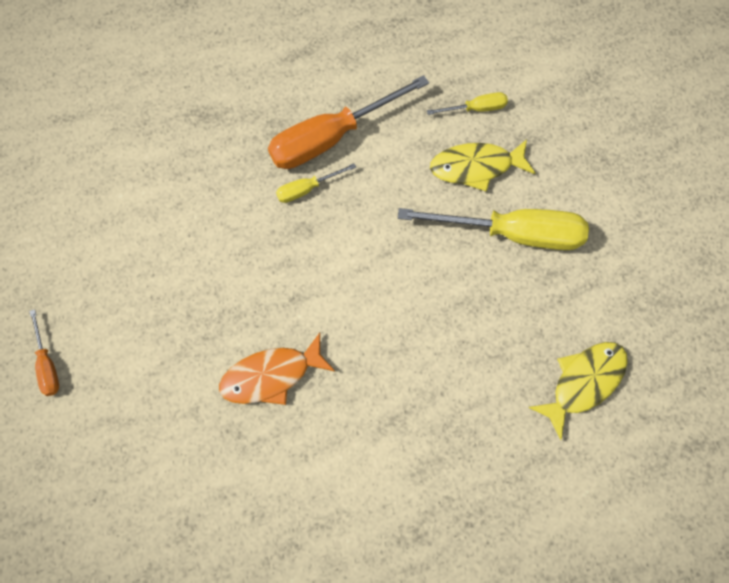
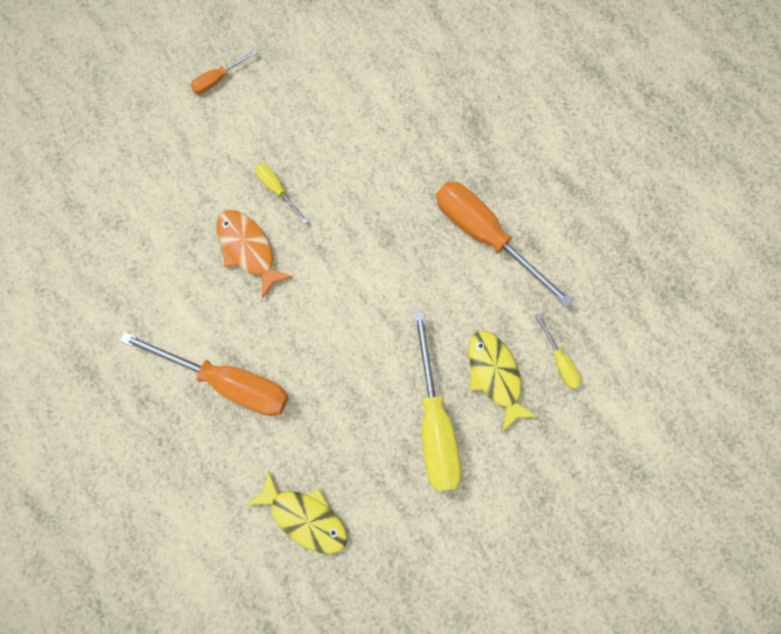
camera: 75 degrees right, 5 degrees up
yellow screwdriver [276,164,356,203] -> yellow screwdriver moved to [255,163,308,224]
none -> orange screwdriver [120,332,288,416]

